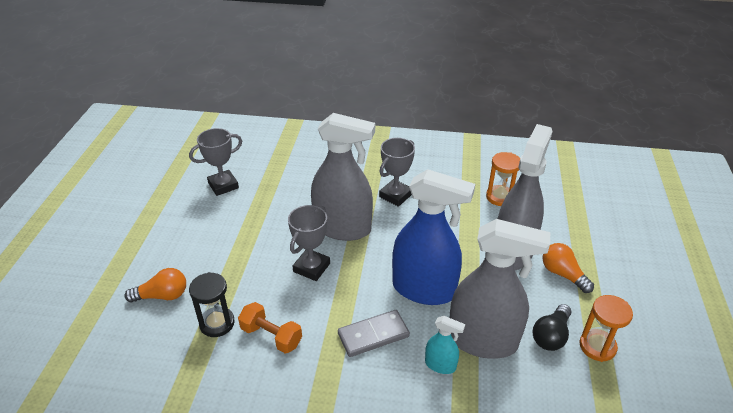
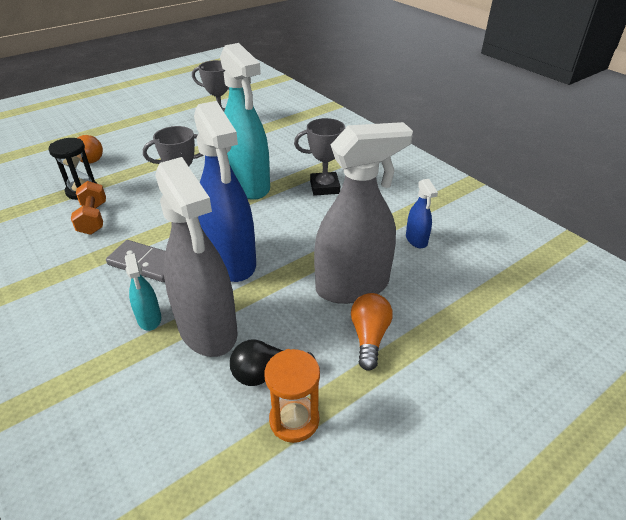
camera: 45 degrees right, 0 degrees up
grey spray bottle [311,113,375,241] -> turquoise spray bottle [220,43,270,200]
orange hourglass [486,152,520,206] -> blue spray bottle [406,179,438,248]

